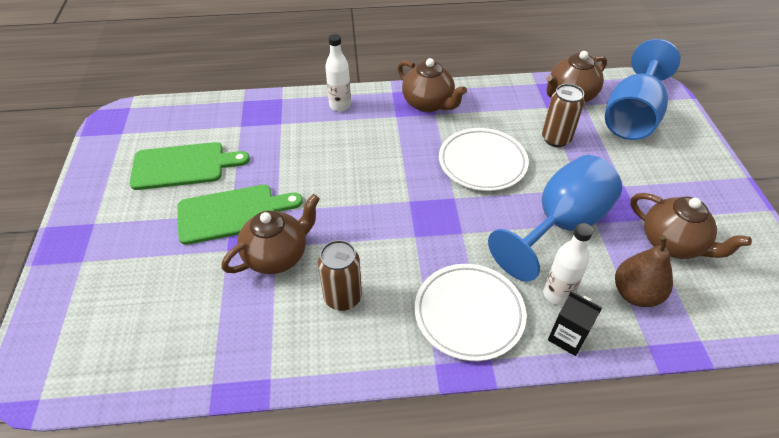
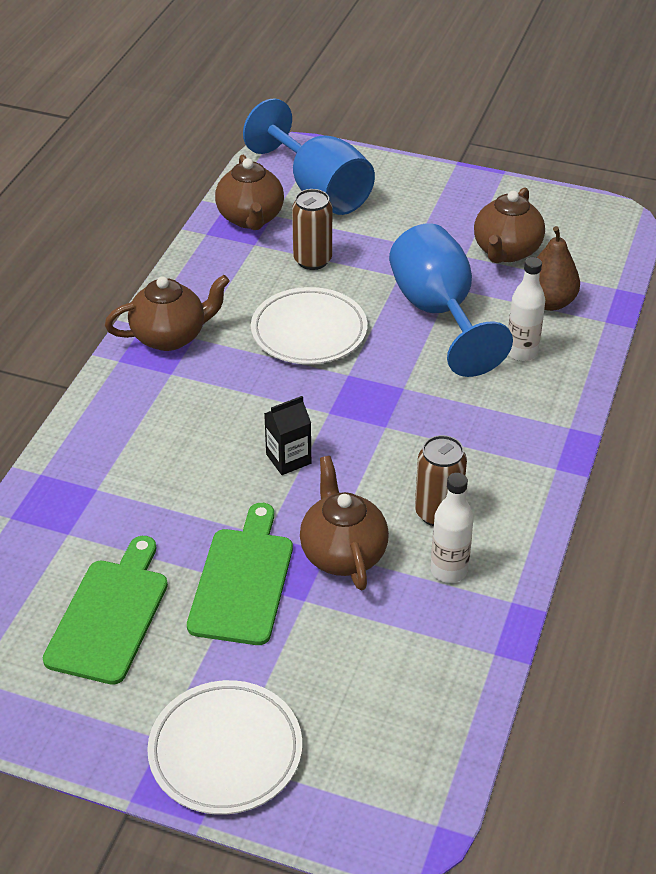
camera: 65 degrees left, 5 degrees down
white bottle [325,34,351,111] -> white bottle moved to [431,473,474,583]
white plate [415,264,527,361] -> white plate moved to [147,680,302,814]
black carton [548,291,602,356] -> black carton moved to [264,396,311,475]
brown teapot [630,193,752,259] -> brown teapot turned 135 degrees clockwise [474,187,545,263]

